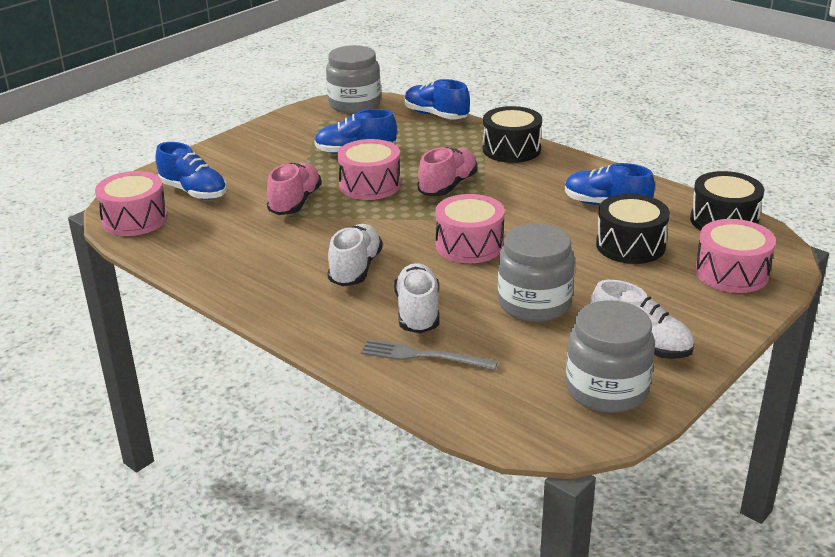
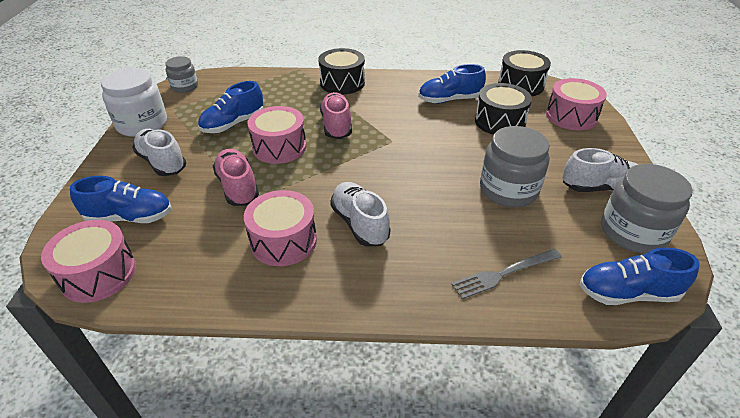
camera: 40 degrees left, 10 degrees up
grey jar [326,45,381,113] -> grey jar [165,56,198,93], size x0.59
white shoe [394,263,439,333] -> white shoe moved to [132,129,186,176]
blue shoe [405,79,470,120] -> blue shoe moved to [580,247,700,305]
pink drum [435,194,504,263] -> pink drum moved to [244,190,317,266]
none -> white jar [101,68,167,137]

